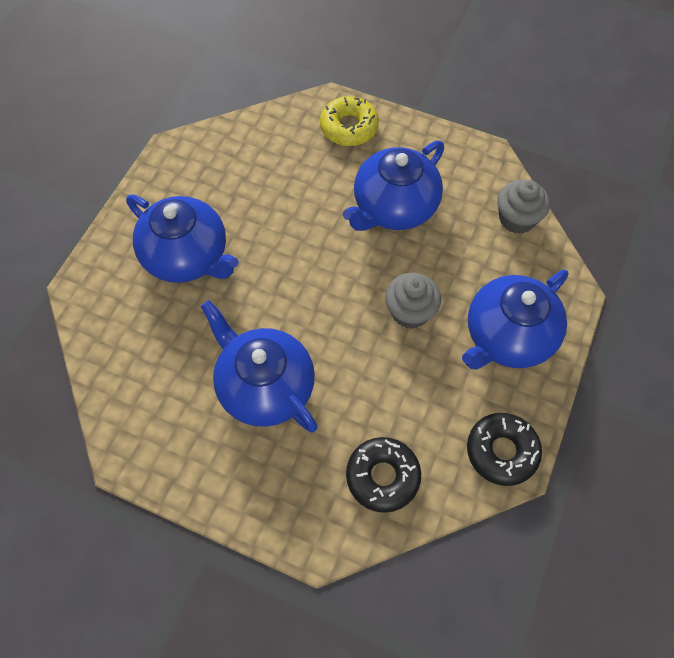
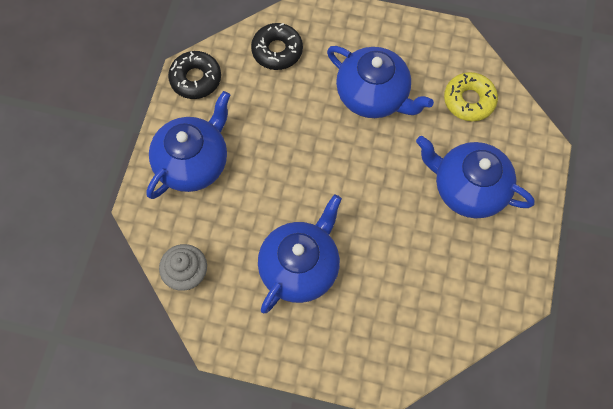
camera: 170 degrees right, 5 degrees up
yellow donut [320,96,379,146] -> yellow donut moved to [444,72,498,121]
grey cupcake [385,273,441,329] -> none

